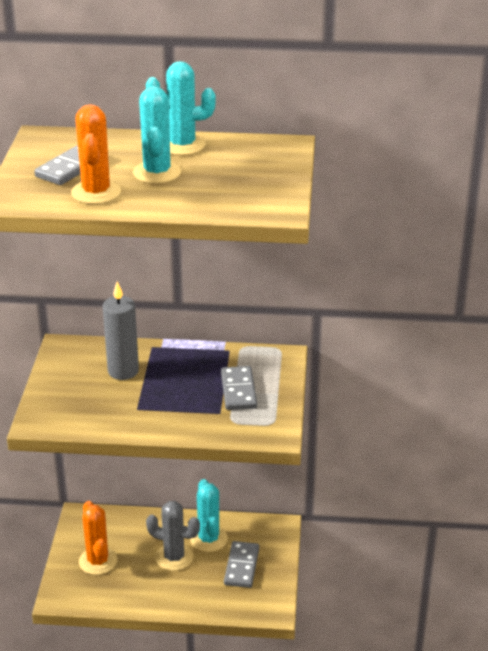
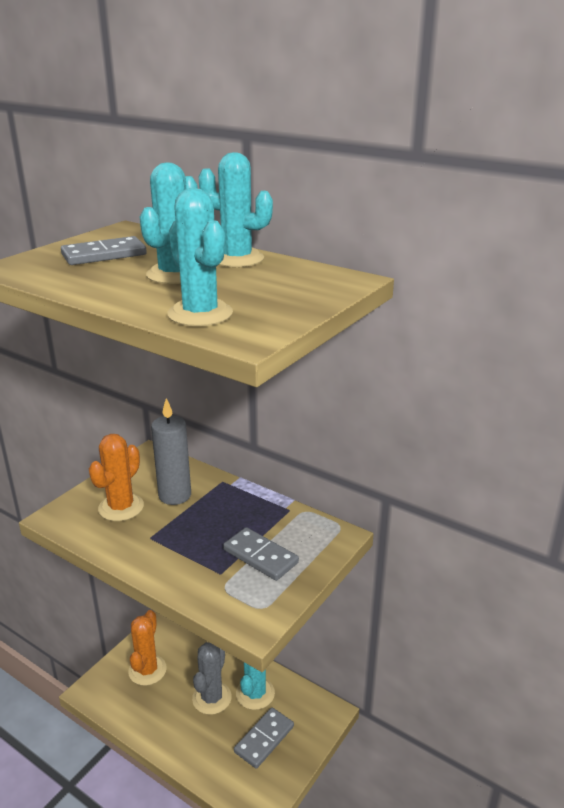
camera: 30 degrees right, 5 degrees down
orange cactus [71,104,121,204] -> orange cactus moved to [89,434,144,521]
grey cactus [146,501,200,571] -> grey cactus turned 60 degrees clockwise [192,642,232,715]
grey domino [221,366,257,410] -> grey domino turned 75 degrees counterclockwise [223,527,299,581]
none -> turquoise cactus [167,188,233,326]

